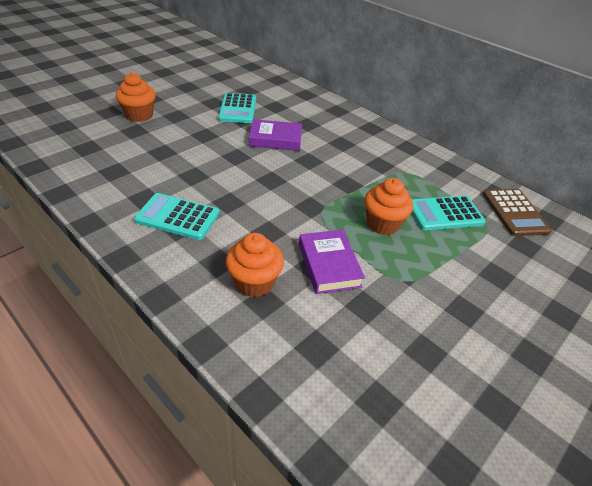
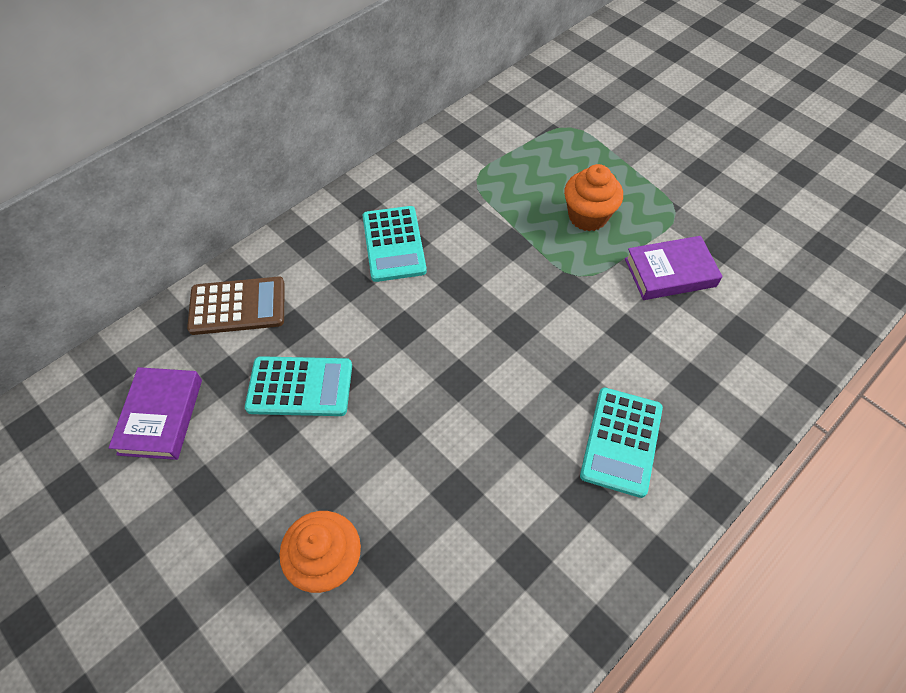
camera: 85 degrees left, 15 degrees up
orange cupcake [226,233,284,297] -> none
purple book [249,119,302,151] -> purple book moved to [109,367,202,460]
turquoise calculator [412,196,486,231] -> turquoise calculator moved to [363,206,427,282]
brown calculator [483,189,552,236] -> brown calculator moved to [187,277,285,335]

